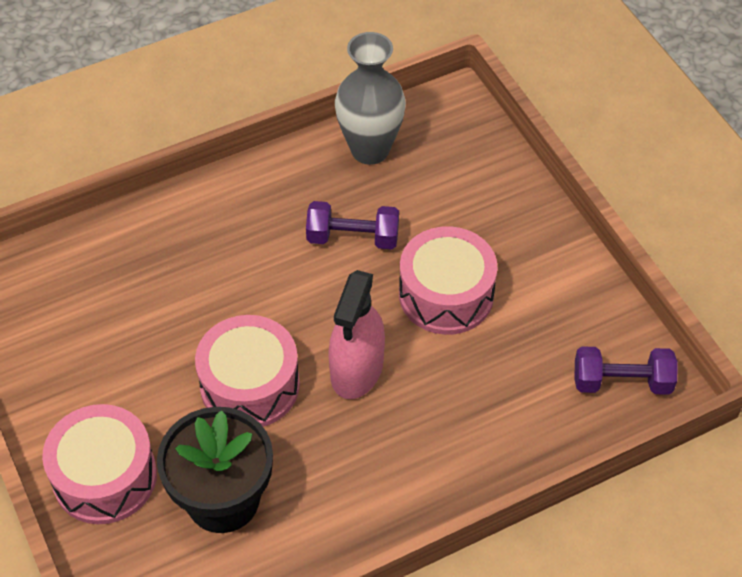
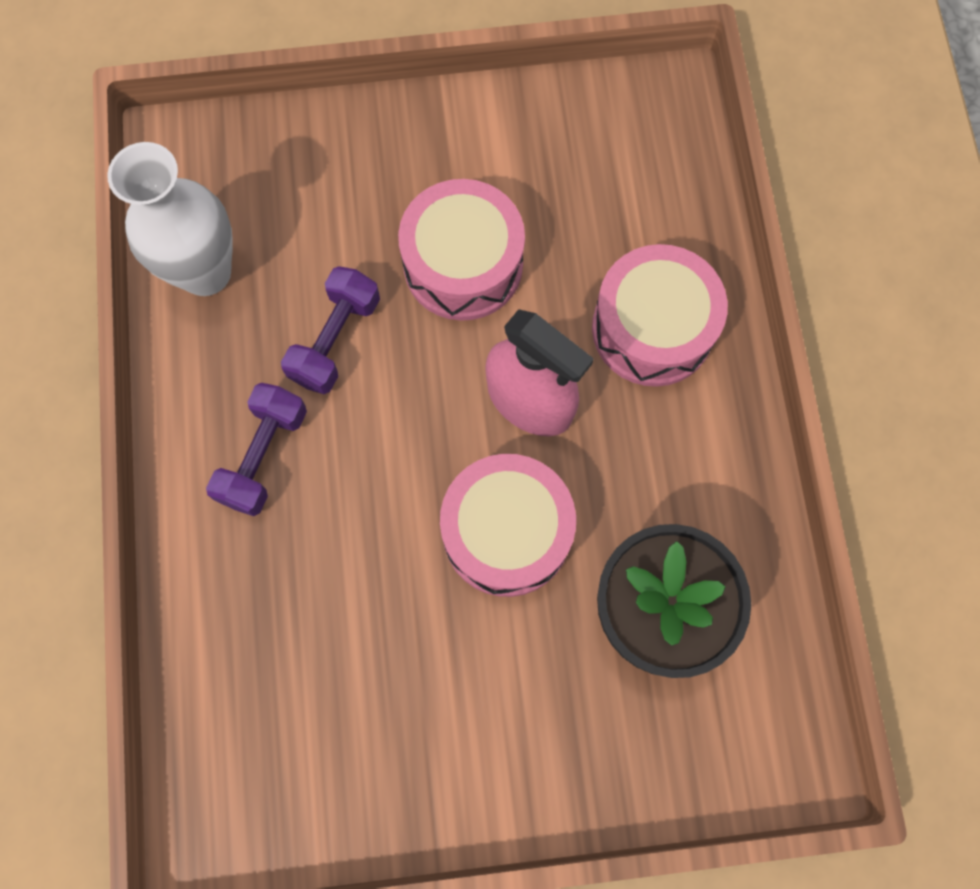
camera: 70 degrees left, 20 degrees up
pink drum [42,404,157,524] -> pink drum moved to [592,244,728,387]
grey vase [335,32,406,165] -> white vase [107,142,233,296]
purple dumbbell [575,346,677,395] -> purple dumbbell moved to [206,383,307,516]

